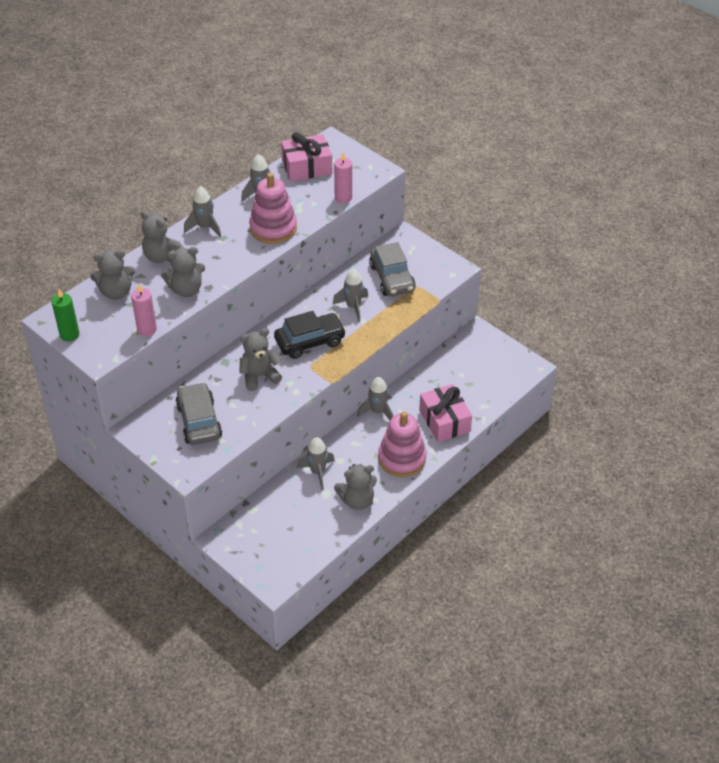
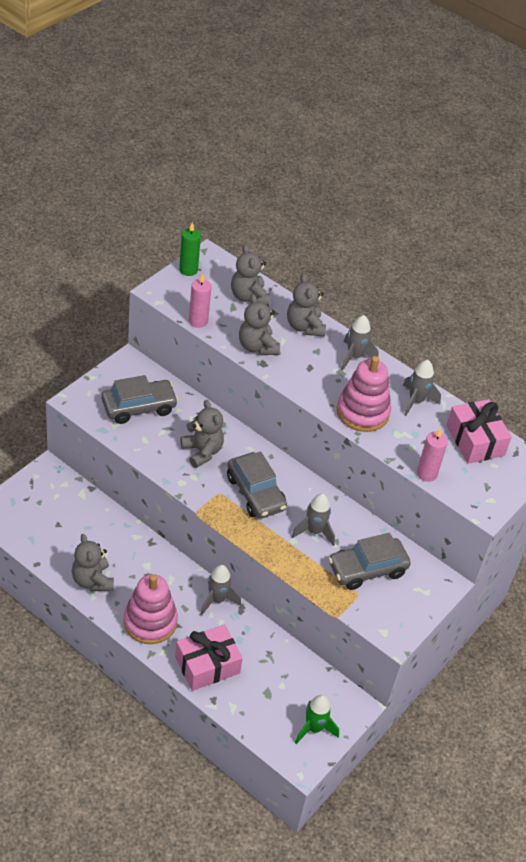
camera: 80 degrees right, 0 degrees up
grey teddy bear [141,211,184,263] -> grey teddy bear turned 45 degrees counterclockwise [287,274,326,337]
black car [274,311,346,359] -> grey car [227,452,287,518]
grey rocket [297,437,335,490] -> none
none -> green rocket [295,695,339,744]

